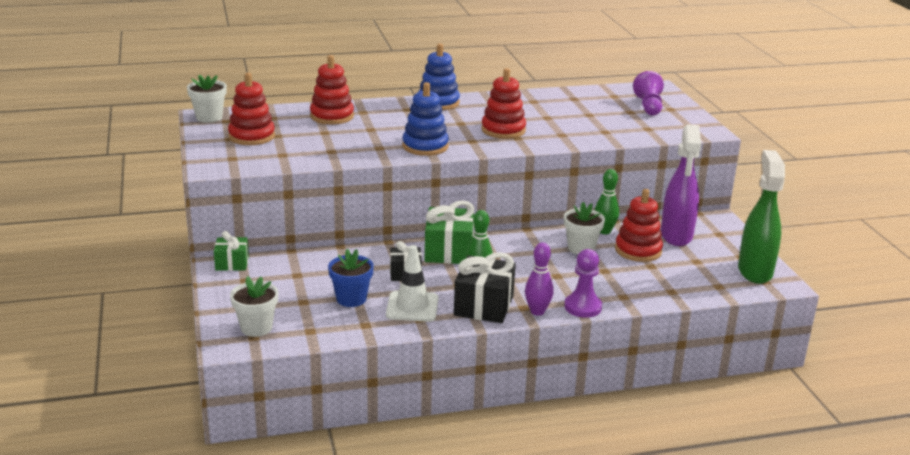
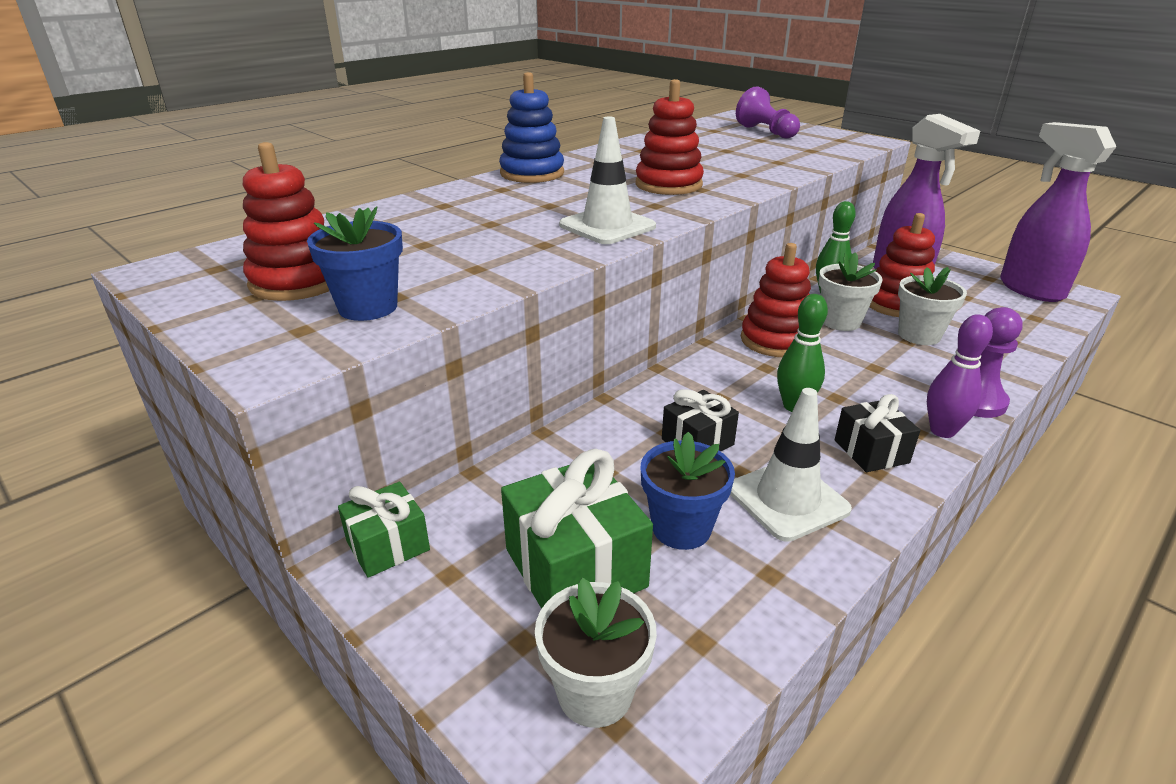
camera: 30 degrees left, 5 degrees up
white flower pot [187,75,227,123] -> white flower pot moved to [898,267,967,345]
red stacking toy [310,55,354,125] -> red stacking toy moved to [741,243,811,357]
blue stacking toy [402,82,449,156] -> white traffic cone [559,117,656,244]
green gift [425,200,475,264] -> green gift moved to [501,449,653,609]
black gift [454,252,516,323] -> black gift [835,394,920,472], size x0.59
green spray bottle [738,150,785,284] -> purple spray bottle [1000,122,1117,302]
none -> blue flower pot [307,206,403,321]

